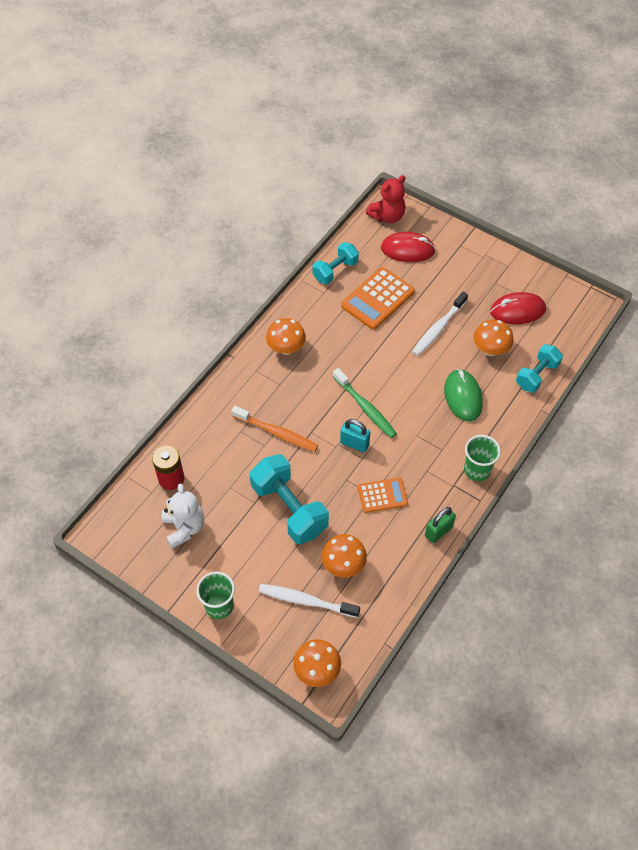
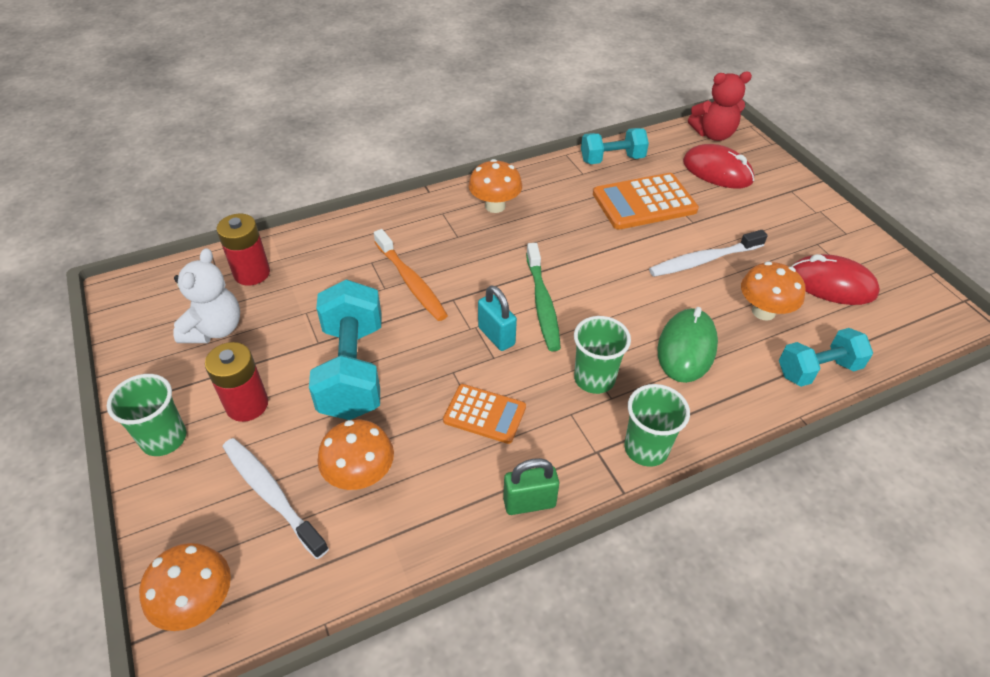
camera: 30 degrees right, 10 degrees down
none -> red battery [205,342,268,422]
none -> green cup [574,316,631,394]

